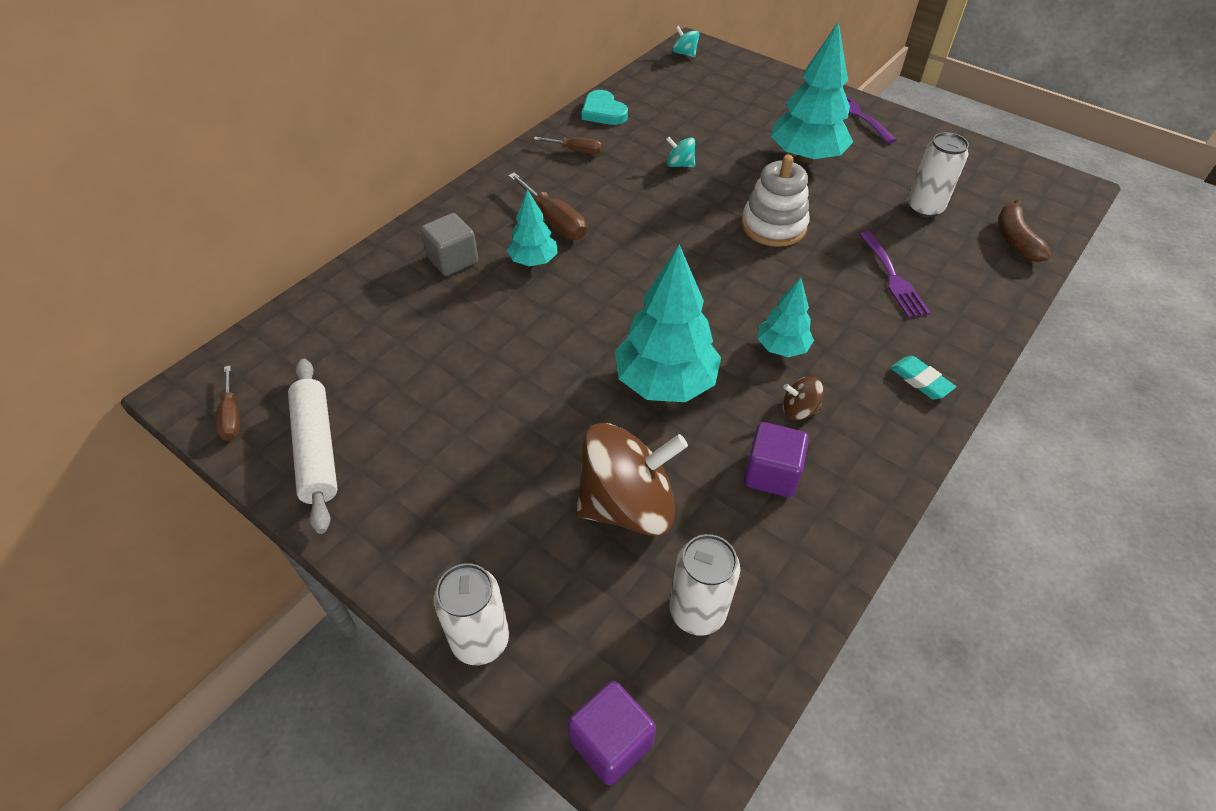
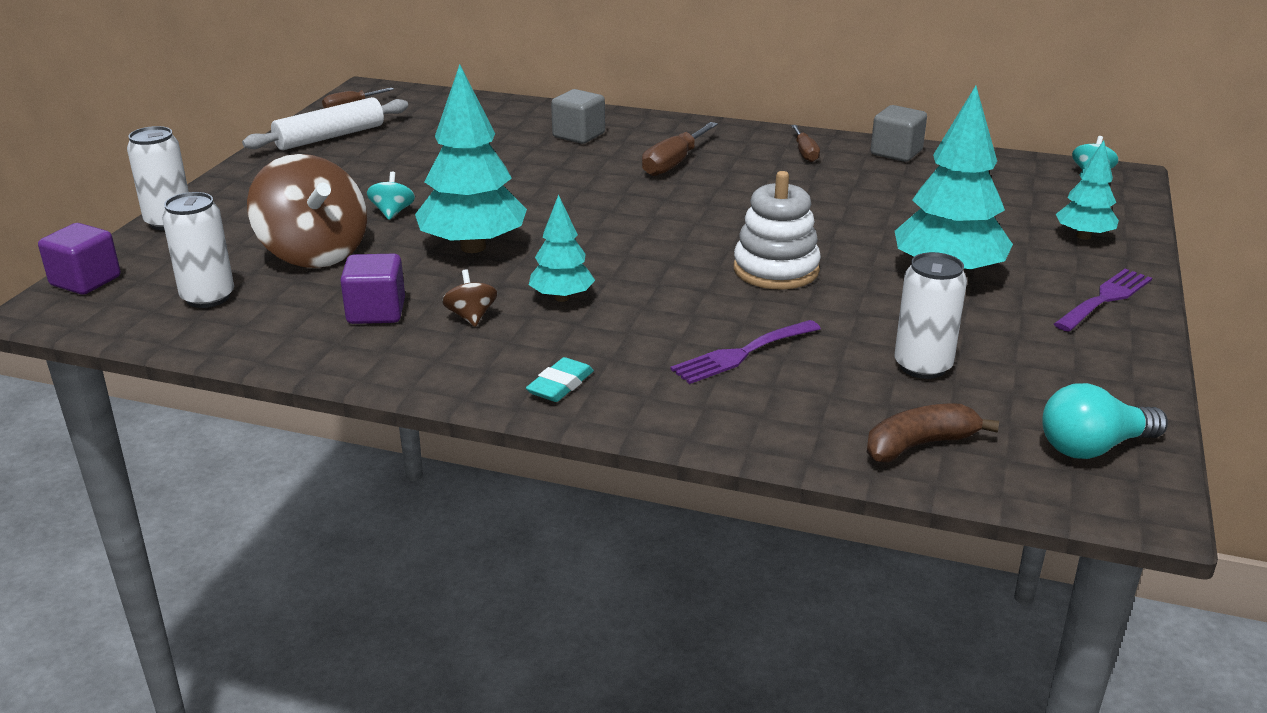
camera: 70 degrees right, 20 degrees down
turquoise tree [507,189,558,266] -> turquoise tree moved to [1056,140,1119,240]
turquoise heart [582,90,628,125] -> grey cube [871,105,927,162]
turquoise spinning top [666,137,695,168] -> turquoise spinning top moved to [367,172,415,220]
none -> turquoise light bulb [1042,383,1168,459]

